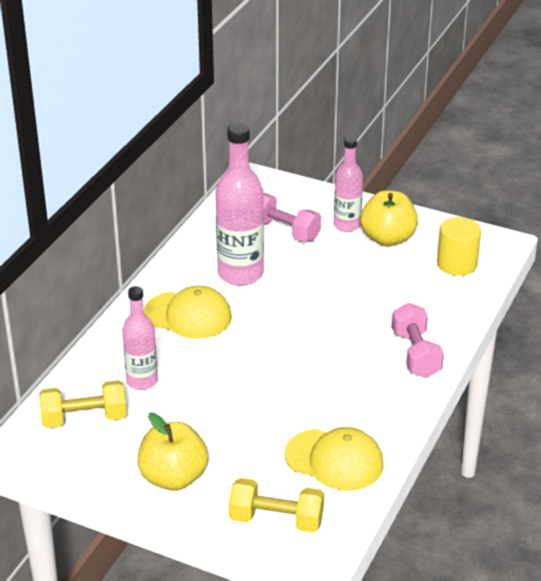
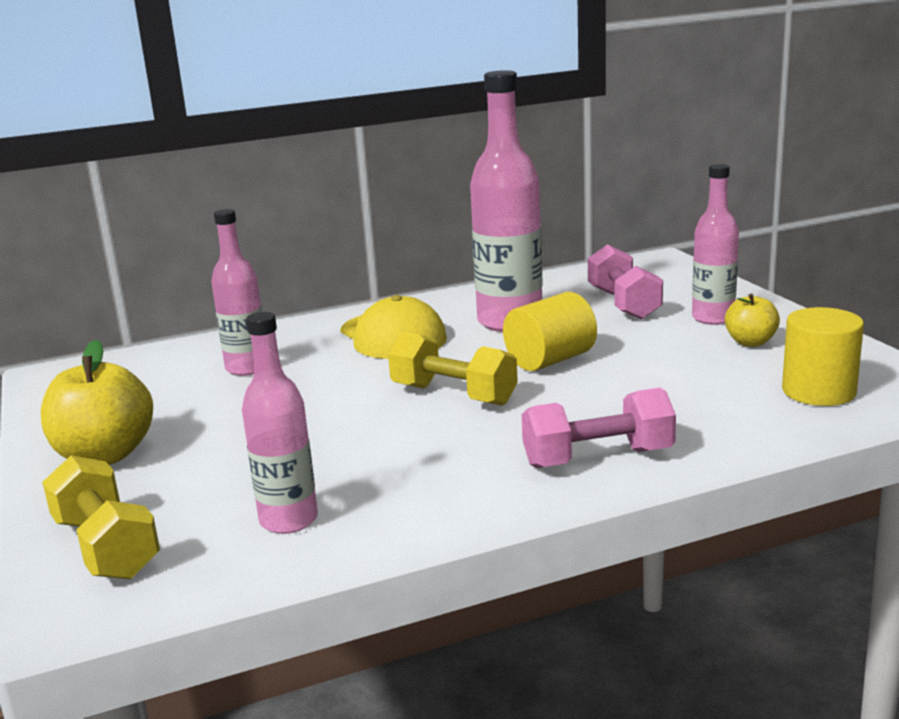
camera: 45 degrees right, 15 degrees down
yellow dumbbell [39,380,127,428] -> yellow dumbbell moved to [388,332,518,406]
yellow cap [285,427,384,490] -> pink bottle [242,312,318,534]
yellow apple [360,190,418,246] -> yellow apple [725,294,780,347], size x0.57
pink dumbbell [392,303,444,378] -> pink dumbbell turned 45 degrees clockwise [522,388,676,468]
none -> yellow cylinder [503,292,597,371]

